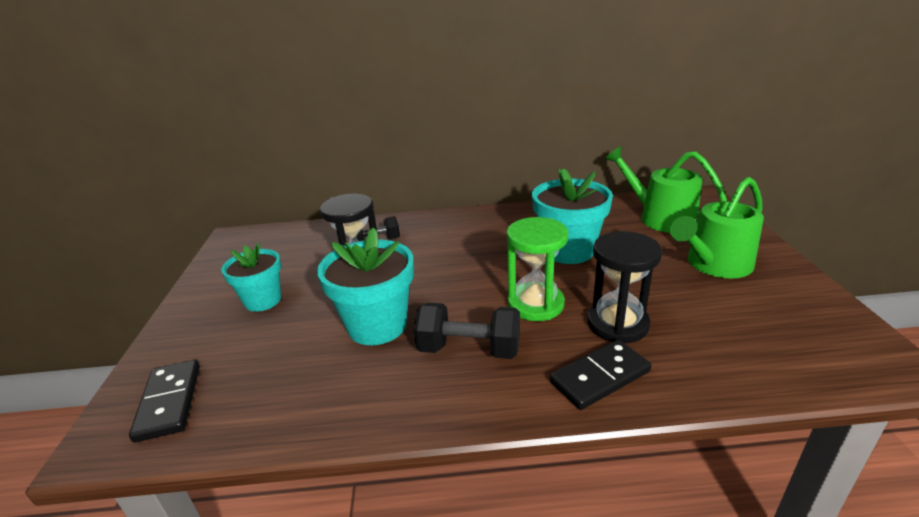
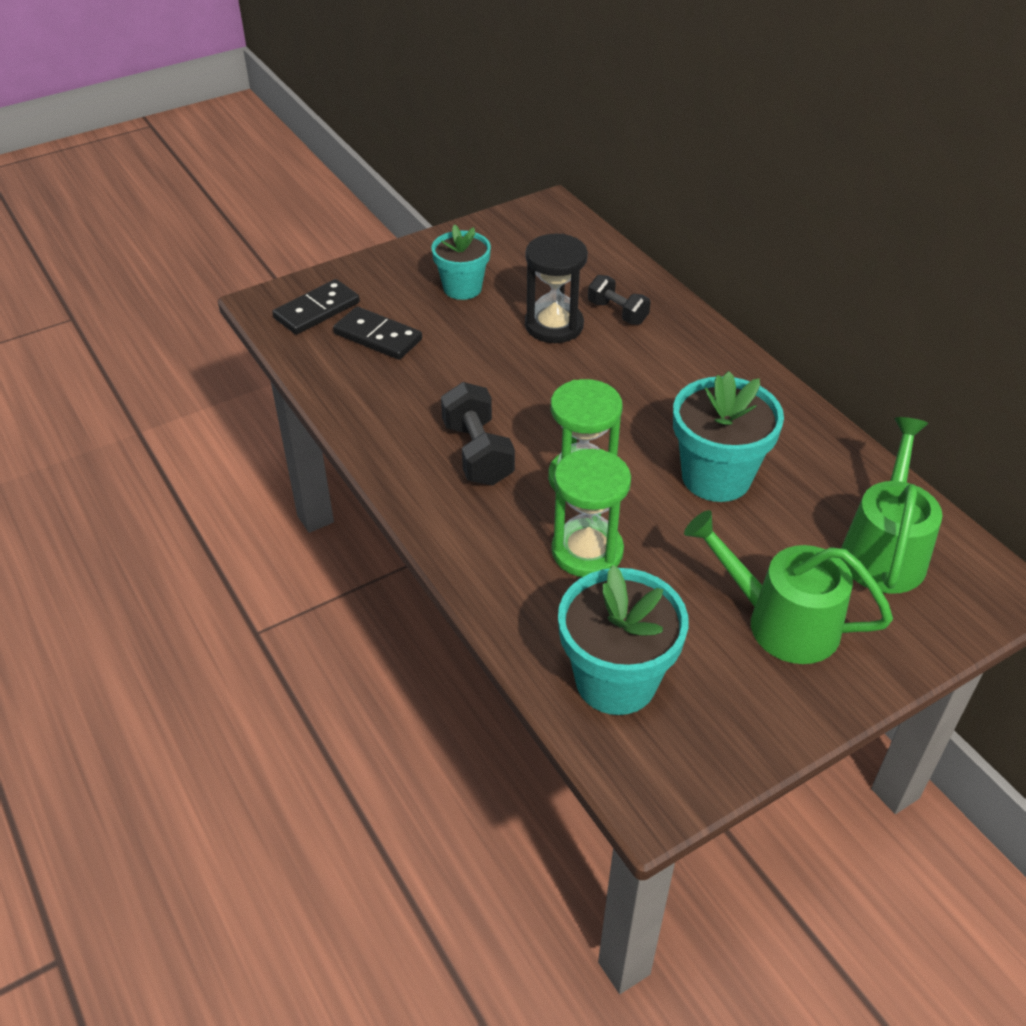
camera: 60 degrees right, 15 degrees up
turquoise flower pot [317,227,414,345] -> turquoise flower pot moved to [558,565,689,715]
black domino [550,340,651,410] -> black domino moved to [333,307,422,360]
black hourglass [587,231,662,343] -> green hourglass [551,449,631,577]

